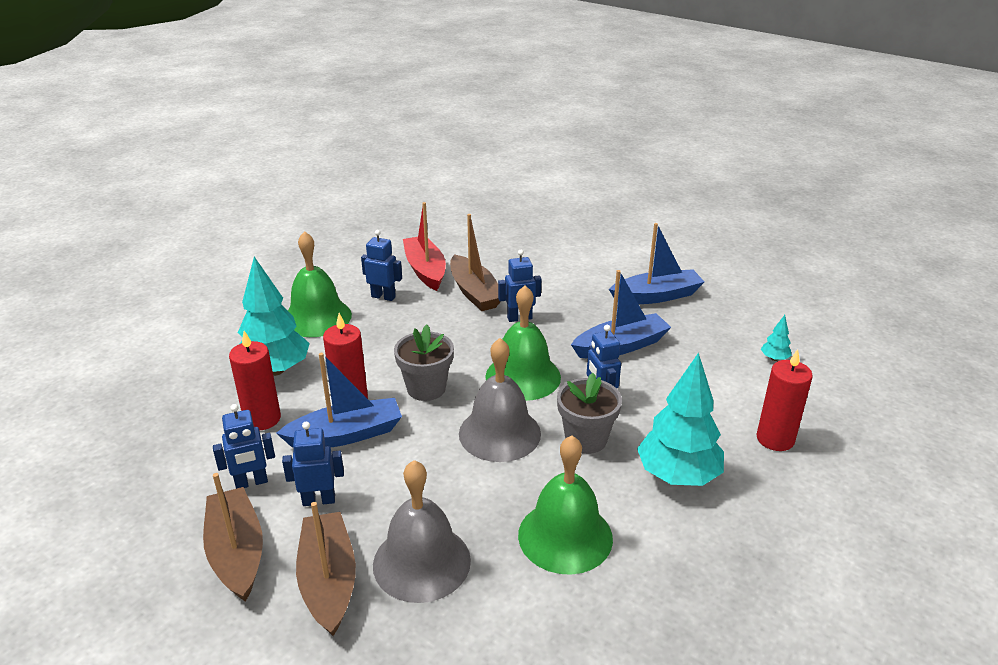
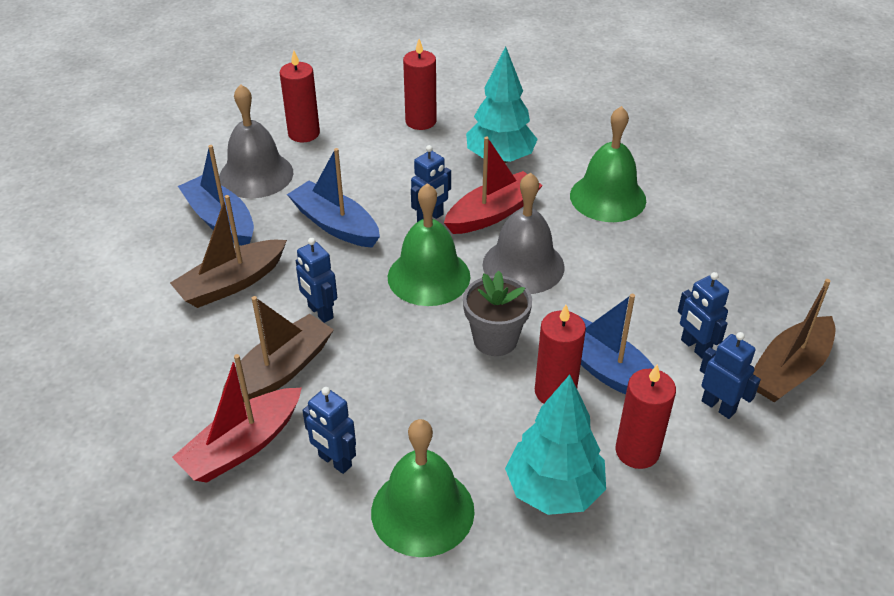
camera: 115 degrees left, 10 degrees up
brown boat [296,502,356,636] -> brown boat moved to [170,195,287,308]
blue robot [361,230,402,301] -> blue robot turned 45 degrees counterclockwise [302,387,356,474]
grey bell [373,460,471,603] -> grey bell moved to [219,84,293,198]
grey flower pot [557,373,622,454] -> red boat [444,137,543,234]
turquoise tree [761,315,792,361] -> red candle [280,50,320,142]

